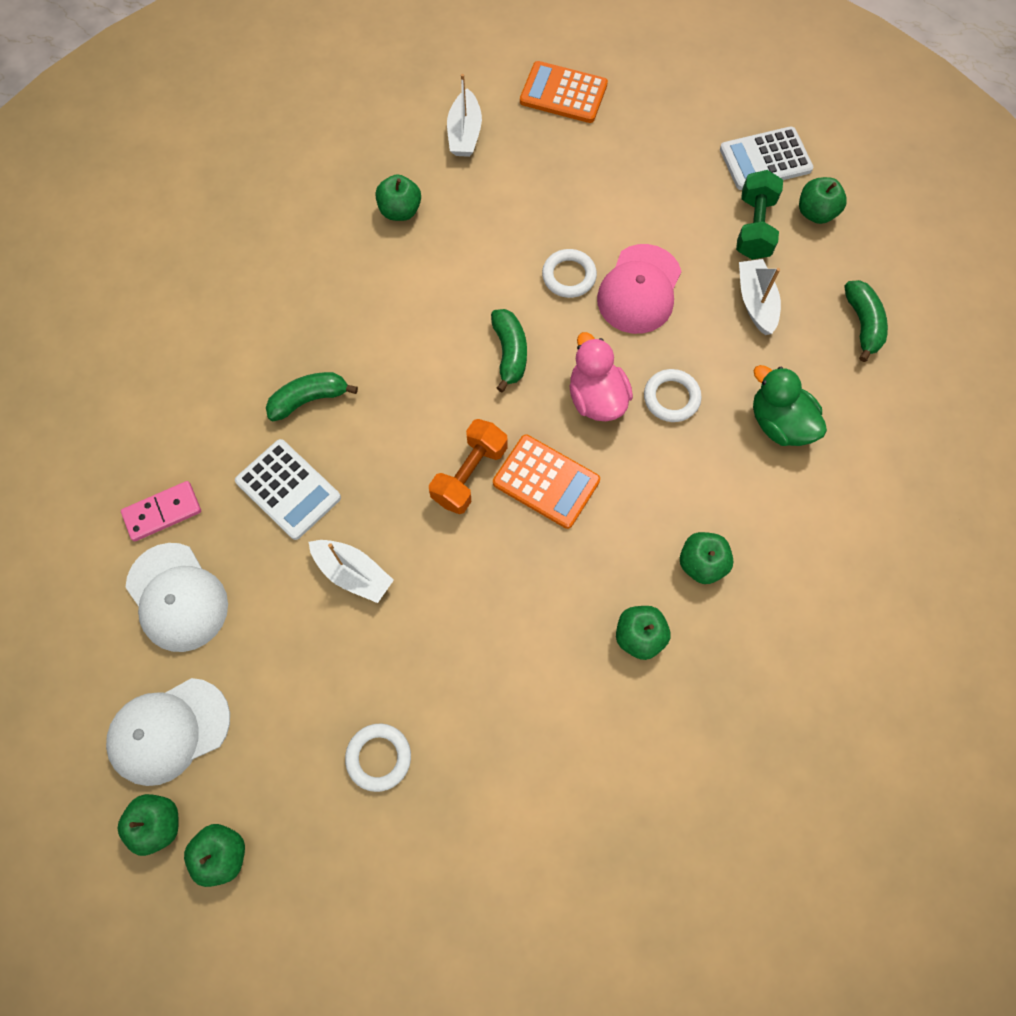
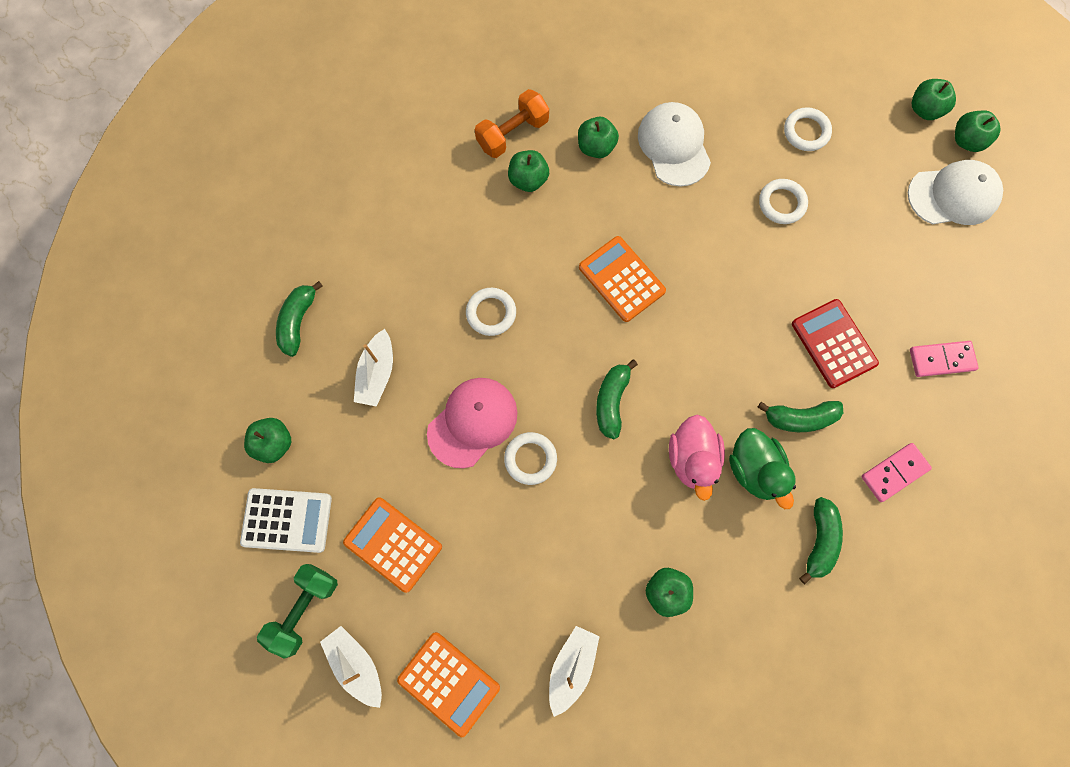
camera: 160 degrees left, 5 degrees up
white cap [125,543,228,652] -> white cap moved to [638,102,711,187]
white calculator [235,439,341,540] -> red calculator [792,299,879,388]
white boat [309,540,394,603] -> white boat moved to [320,626,382,708]
orange dumbbell [429,419,508,514] -> orange dumbbell moved to [475,89,549,158]
pink duck [569,332,633,421] -> pink duck moved to [669,415,725,501]
green dumbbell [736,170,783,260] -> green dumbbell moved to [257,564,338,659]
green duck [753,365,827,446] -> green duck moved to [729,428,796,509]
none -> orange calculator [343,497,442,593]
none -> white ring [759,179,808,224]
none -> green banana [799,497,843,584]
none -> pink domino [861,443,932,502]

